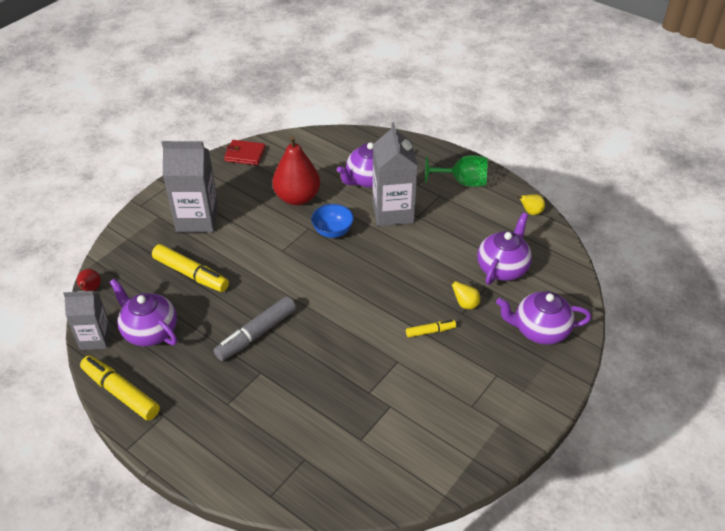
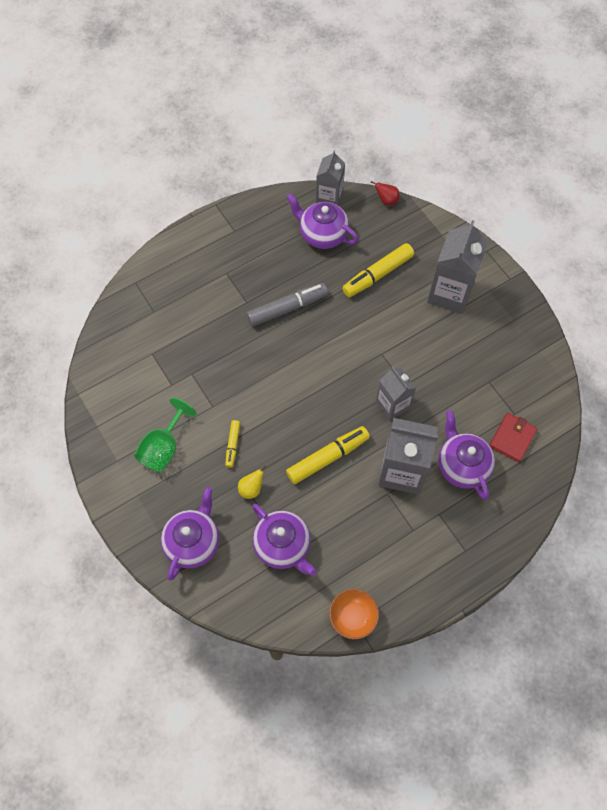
camera: 110 degrees right, 20 degrees up
yellow marker [80,356,160,421] -> yellow marker moved to [286,426,370,484]
purple teapot [110,278,177,346] -> purple teapot turned 120 degrees counterclockwise [286,194,359,249]
grey marker [213,296,296,361] -> grey marker turned 90 degrees clockwise [247,283,328,326]
red wallet [224,140,266,165] -> red wallet moved to [489,413,537,463]
red pear [272,135,320,205] -> none
blue bowl [311,204,354,238] -> grey carton [376,367,416,421]
green goblet [425,155,488,187] -> green goblet moved to [134,398,197,472]
yellow pear [516,194,545,215] -> orange bowl [329,589,379,639]

